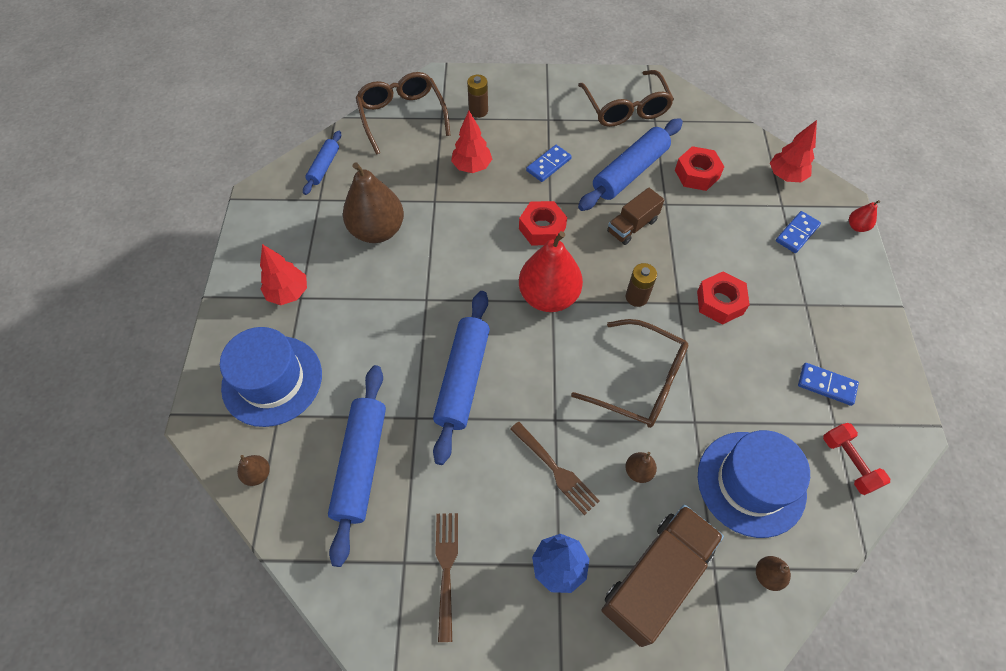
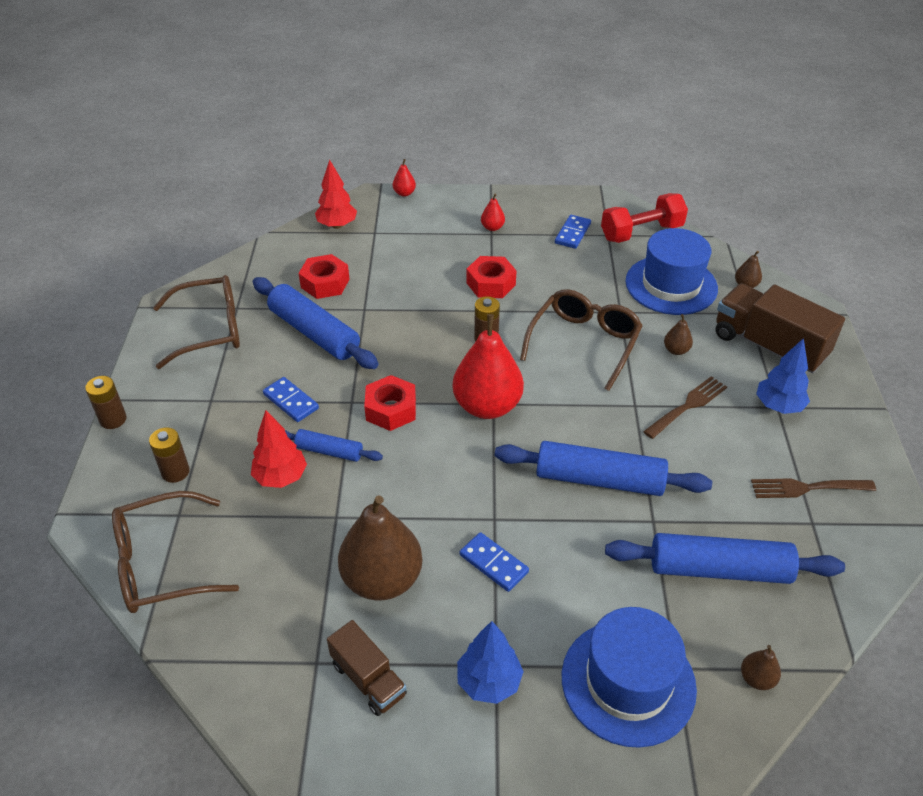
camera: 90 degrees left, 15 degrees down
red tree [260,244,307,305] -> blue tree [457,621,524,704]
blue rolling pin [303,131,341,195] -> blue rolling pin moved to [285,429,383,462]
brown truck [607,188,664,245] -> brown truck moved to [327,620,407,716]
blue domino [776,211,821,253] -> blue domino moved to [460,532,529,592]
red dumbbell [823,423,890,495] -> red dumbbell [601,193,688,243], size x1.50
none -> brown battery [85,376,127,429]
none -> red pear [481,194,505,231]

